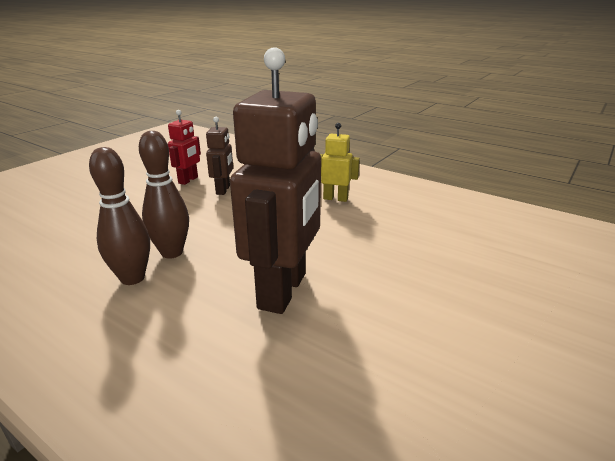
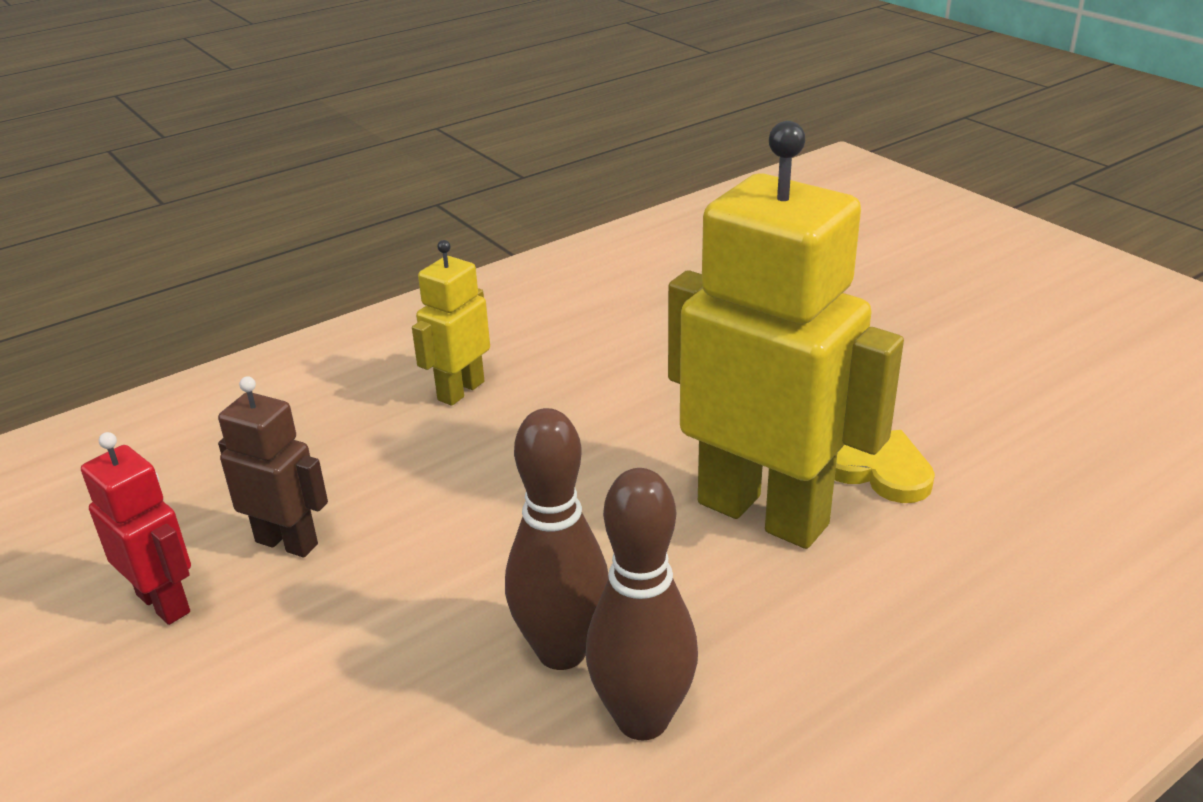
camera: 70 degrees left, 5 degrees up
brown robot [230,47,321,314] -> yellow robot [668,121,904,549]
none -> yellow heart [835,430,935,503]

